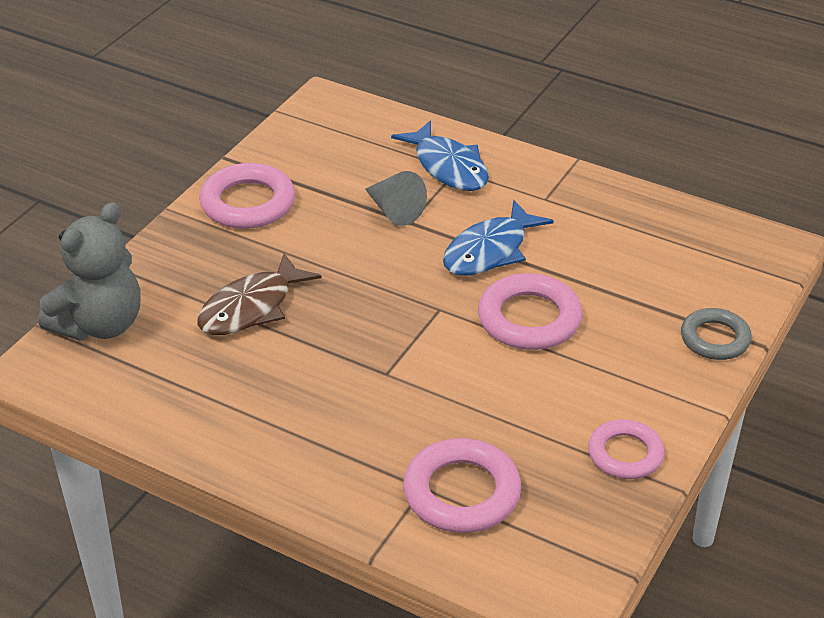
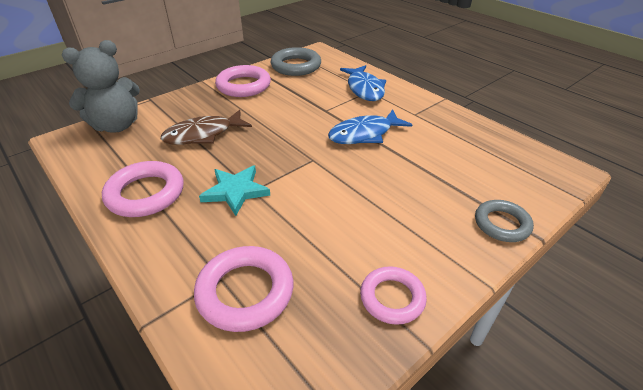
camera: 20 degrees right, 0 degrees up
grey cone [365,171,427,226] -> none
pink ring [478,273,583,350] -> pink ring moved to [102,161,183,217]
none -> turquoise star [199,166,270,216]
none -> grey ring [271,47,321,76]

